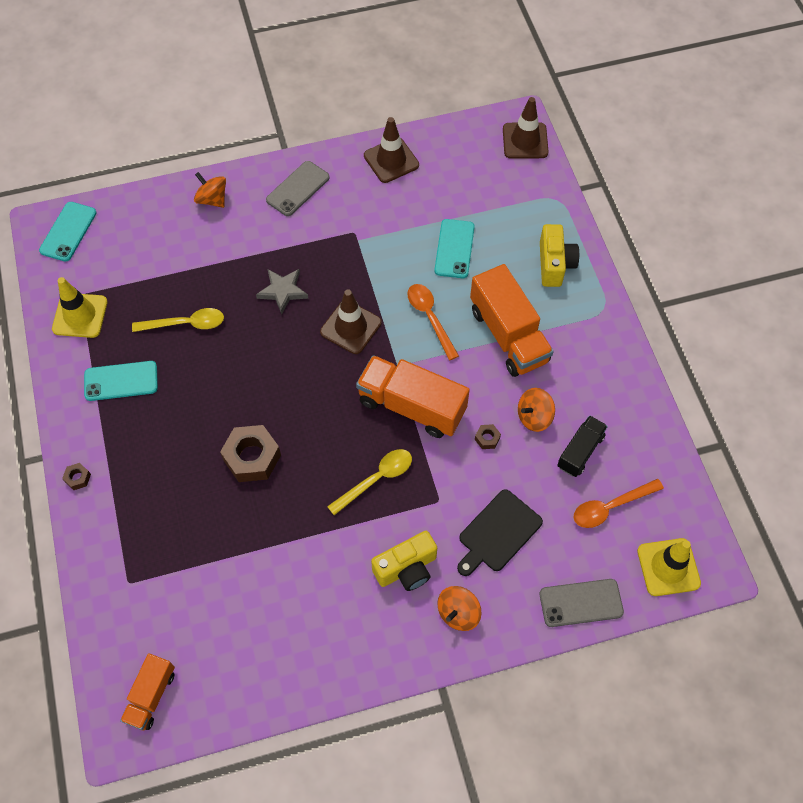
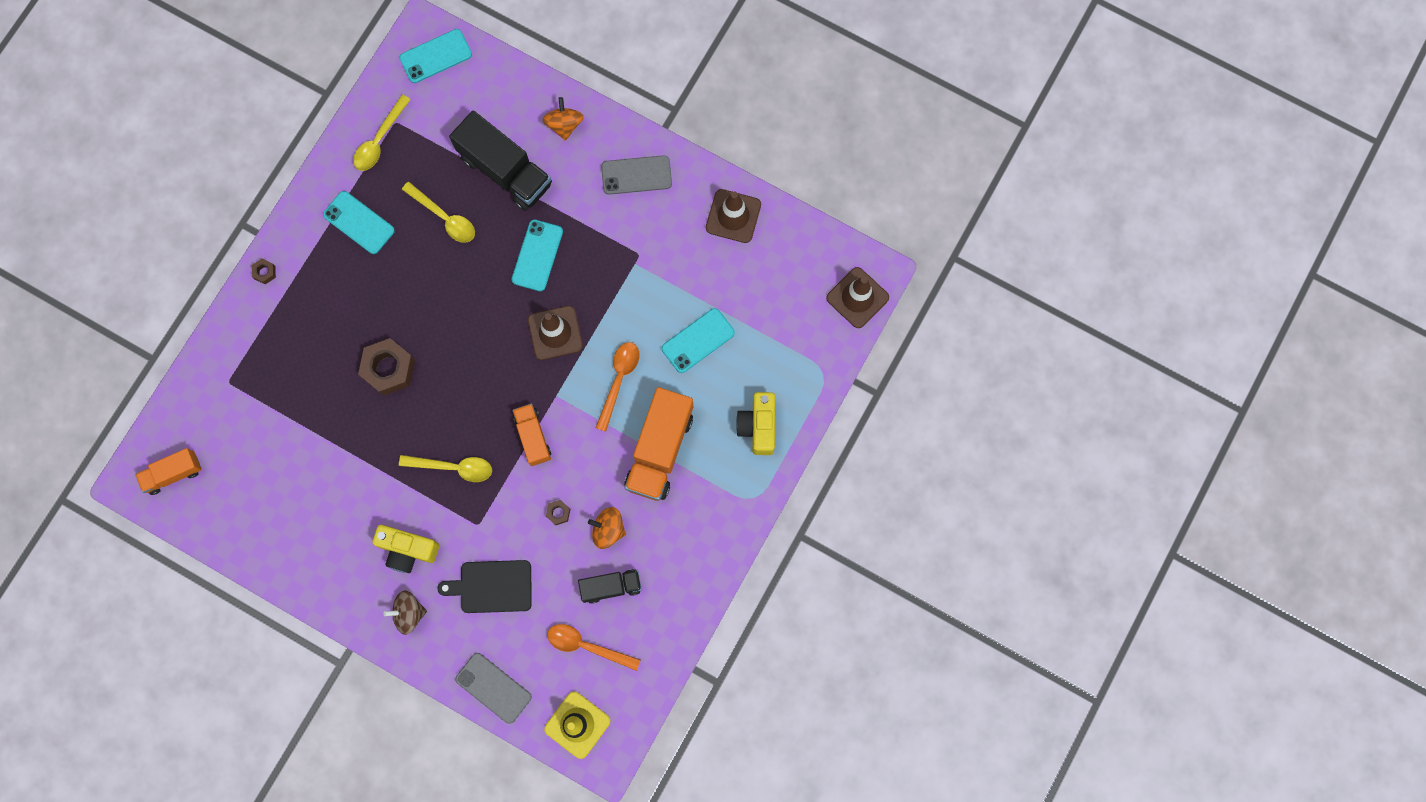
camera: 45 degrees right, 15 degrees up
yellow traffic cone [52,277,108,338] -> yellow spoon [353,95,411,171]
grey star [256,269,308,314] -> turquoise phone [511,220,563,291]
orange truck [356,355,470,438] -> orange truck [513,404,551,466], size x0.57
orange spinning top [437,586,481,631] -> brown spinning top [384,590,427,635]
yellow camera [540,224,579,287] -> yellow camera turned 135 degrees clockwise [736,392,775,455]
none -> black truck [449,110,552,211]

